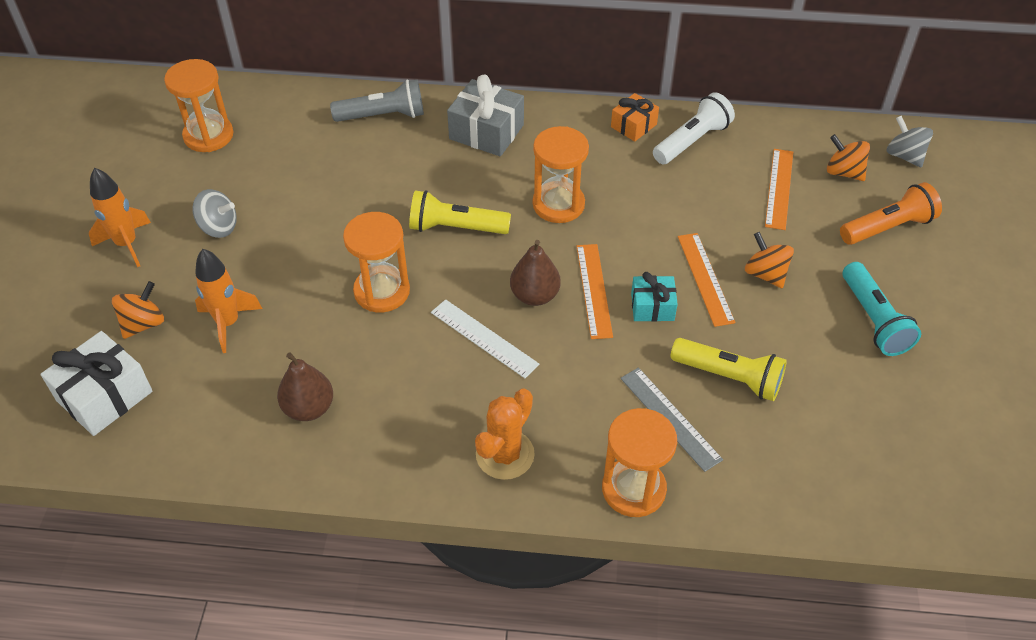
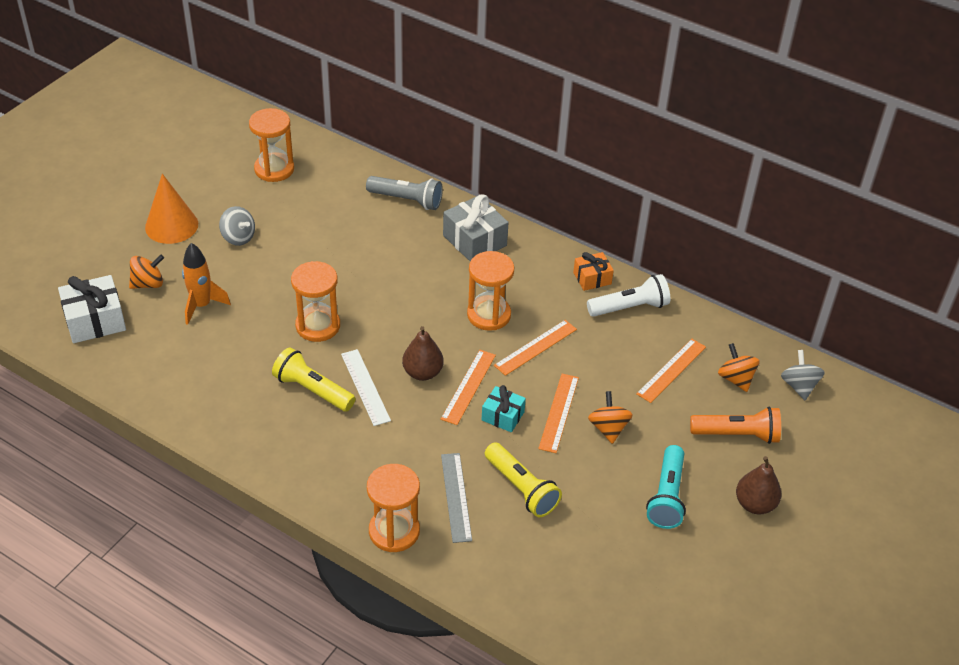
camera: 25 degrees right, 5 degrees down
orange rocket [89,168,151,267] -> orange cone [145,174,198,244]
brown pear [277,352,333,421] -> brown pear moved to [736,456,781,514]
yellow flashlight [409,190,511,234] -> yellow flashlight moved to [272,347,356,412]
orange cactus [475,389,535,480] -> none
none -> orange ruler [494,320,577,376]

